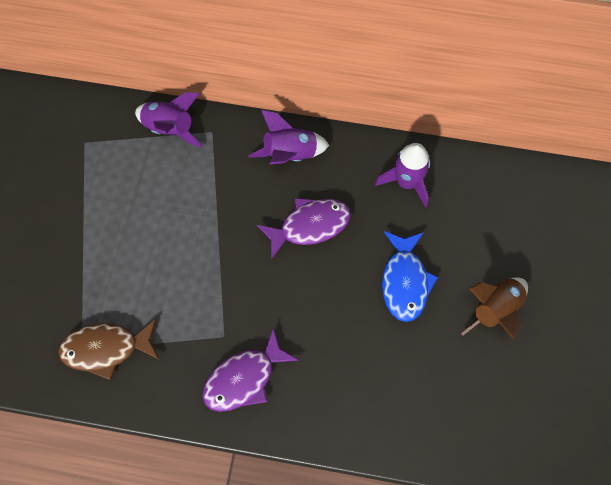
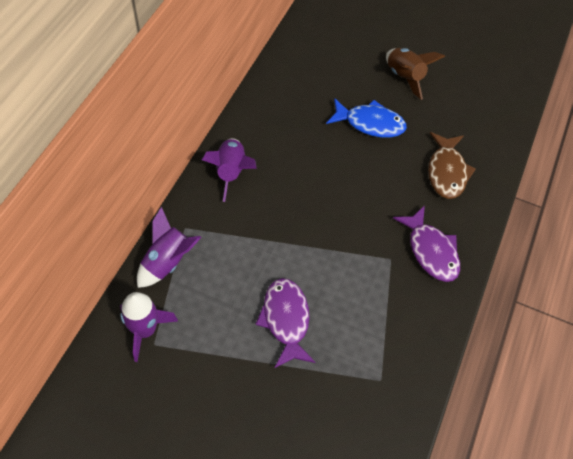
camera: 80 degrees left, 10 degrees down
brown fish [58,319,159,380] -> brown fish moved to [428,132,476,199]
purple fish [257,198,351,260] -> purple fish moved to [255,278,315,368]
purple rocket [375,143,430,207] -> purple rocket moved to [120,292,178,362]

